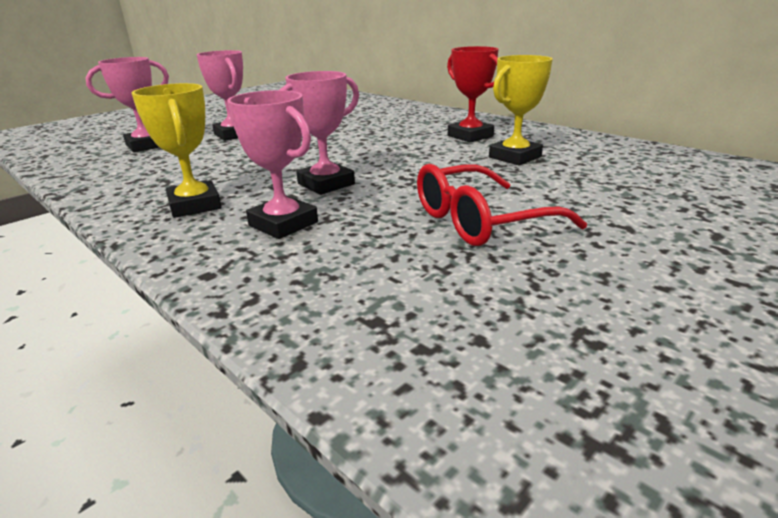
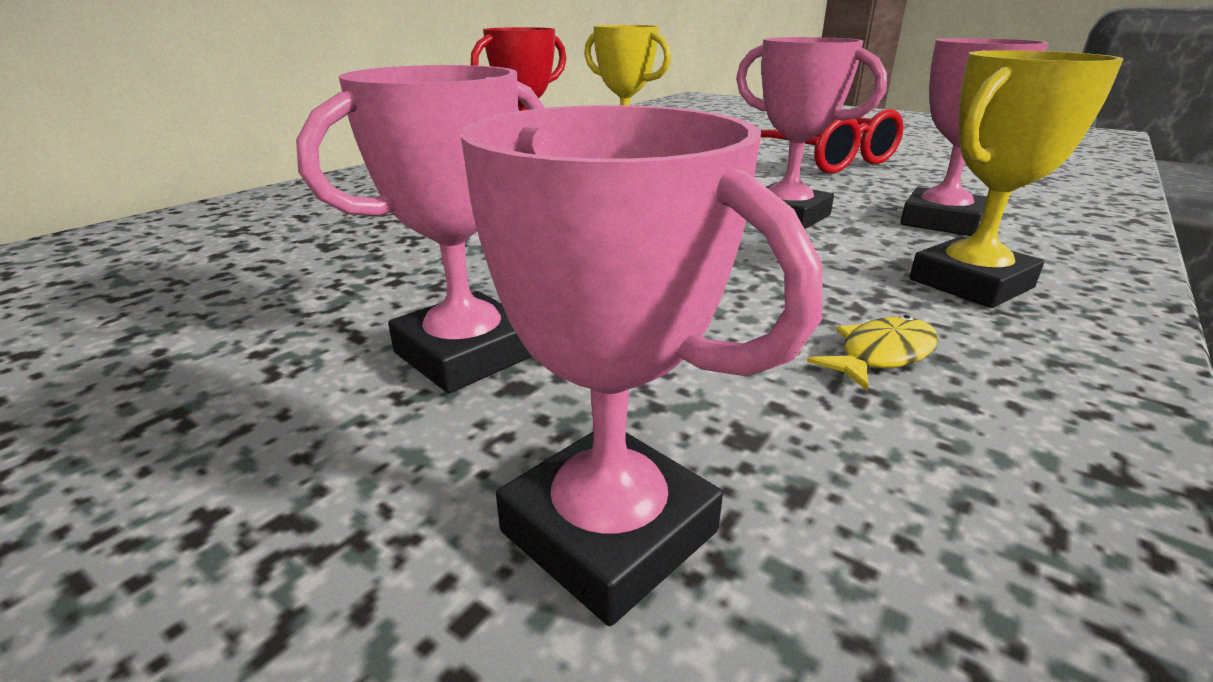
camera: 100 degrees left, 0 degrees up
none -> yellow fish [807,315,938,391]

